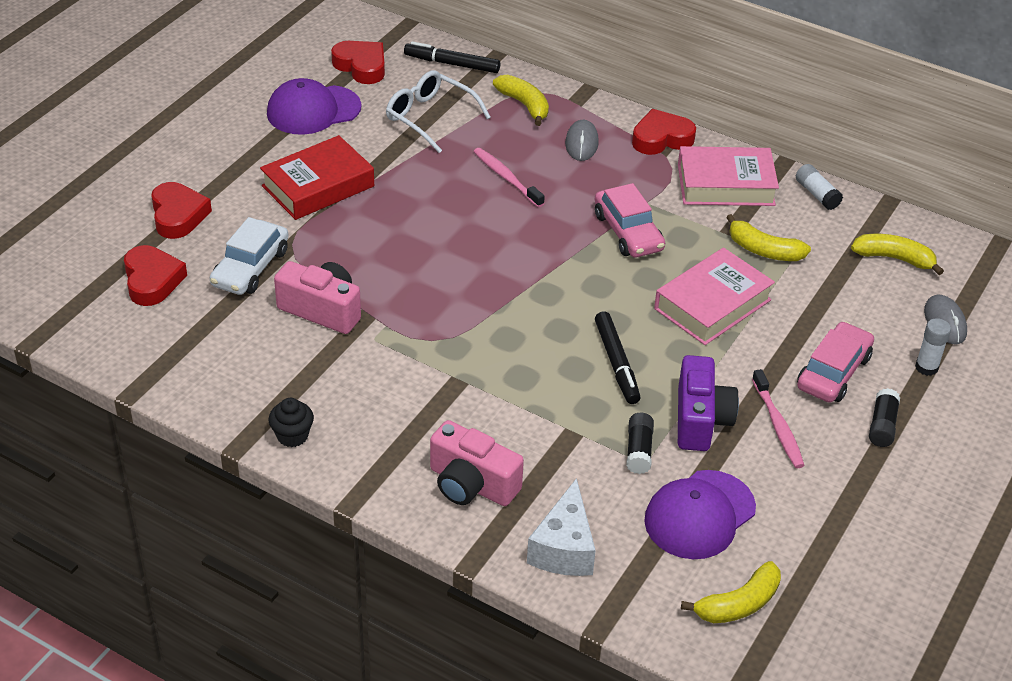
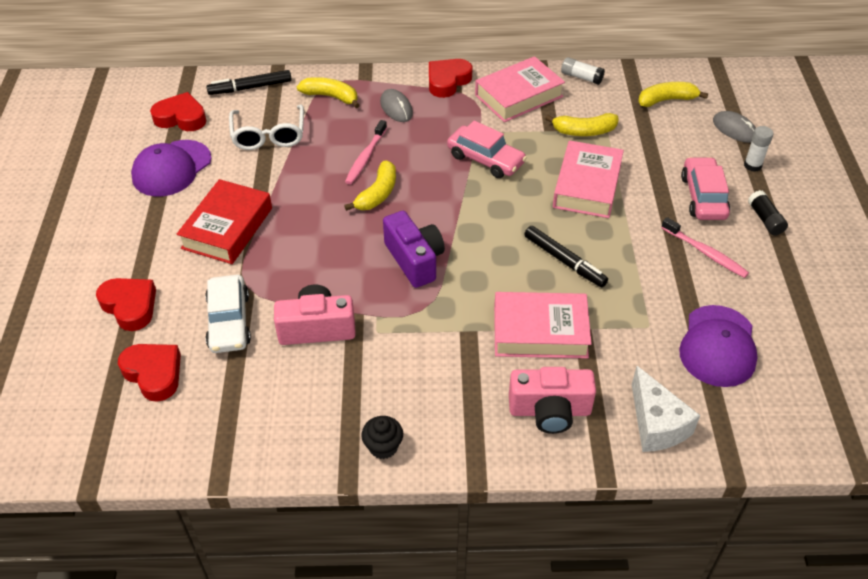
camera: 30 degrees left, 5 degrees up
white glasses [386,70,491,153] -> white glasses turned 105 degrees counterclockwise [229,105,304,150]
pink toothbrush [473,148,545,207] -> pink toothbrush turned 90 degrees counterclockwise [345,120,387,184]
black glue stick [626,413,654,474] -> none
purple camera [678,355,739,451] -> purple camera moved to [383,211,445,288]
yellow banana [681,561,781,623] -> yellow banana moved to [344,161,396,211]
none -> pink book [494,292,592,358]

